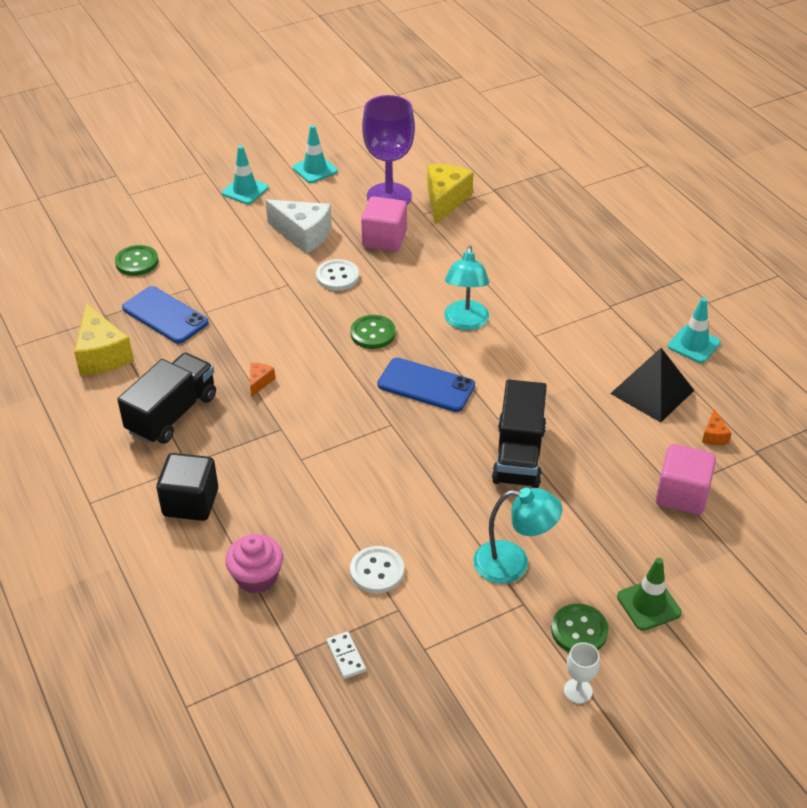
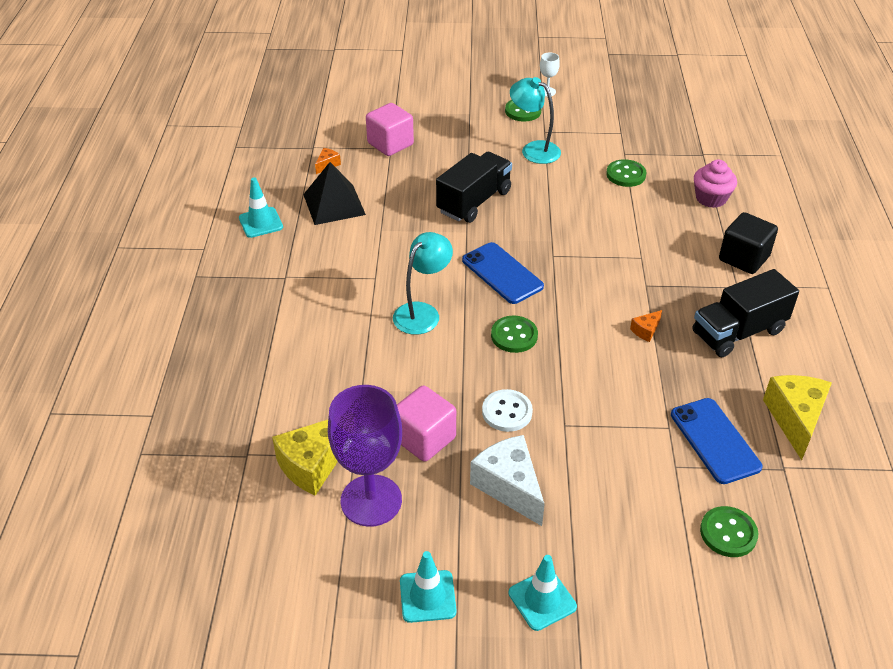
camera: 150 degrees left, 0 degrees up
white domino [326,631,366,679] -> none
white button [350,546,404,593] -> green button [606,159,646,187]
green traffic cone [617,558,682,631] -> none

